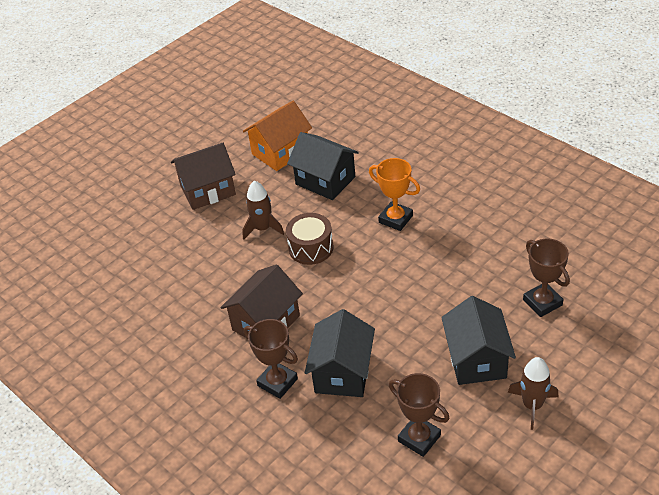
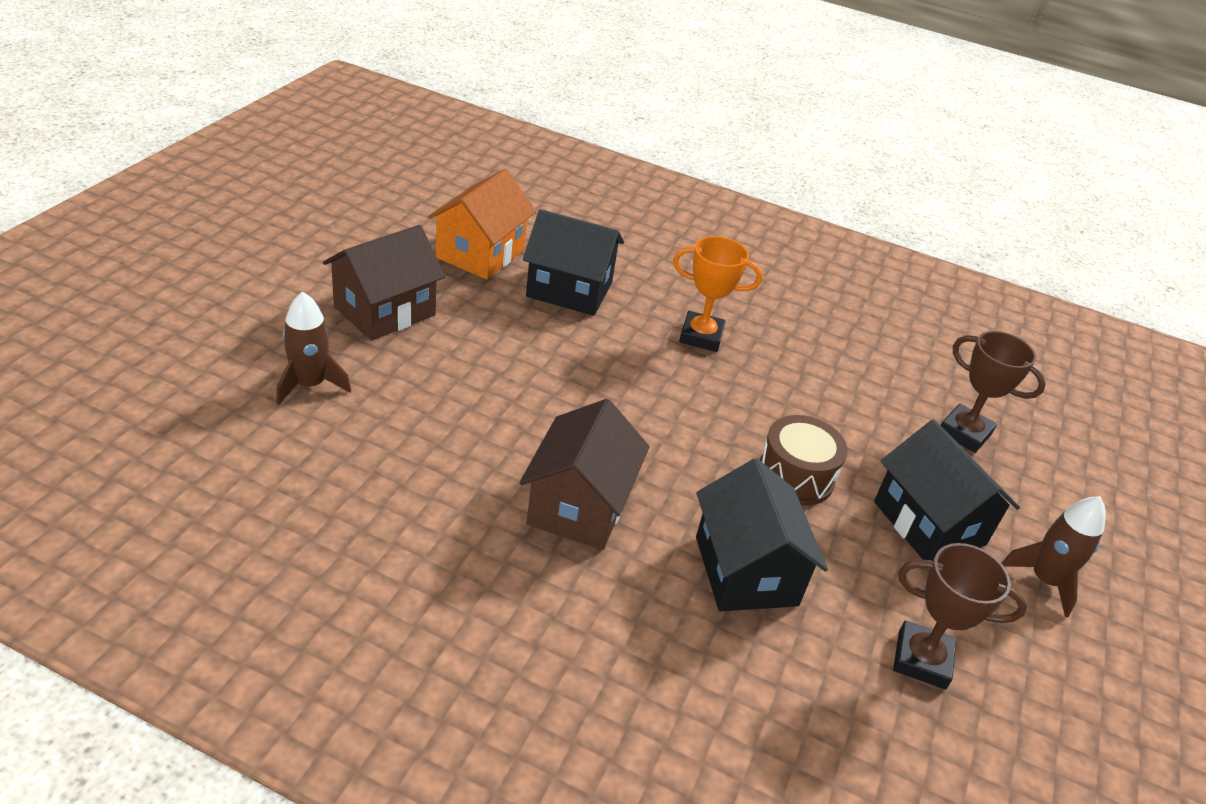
camera: 30 degrees left, 5 degrees down
brown rocket [242,181,284,240] -> brown rocket moved to [276,291,351,405]
brown trophy [244,319,298,399] -> none
brown drum [286,213,334,265] -> brown drum moved to [760,415,848,506]

